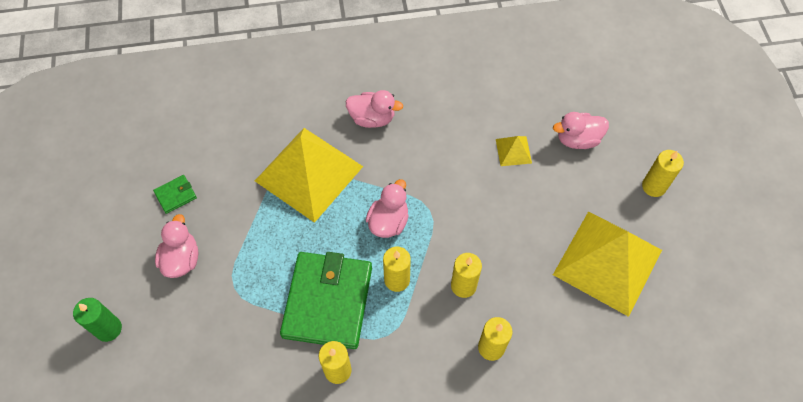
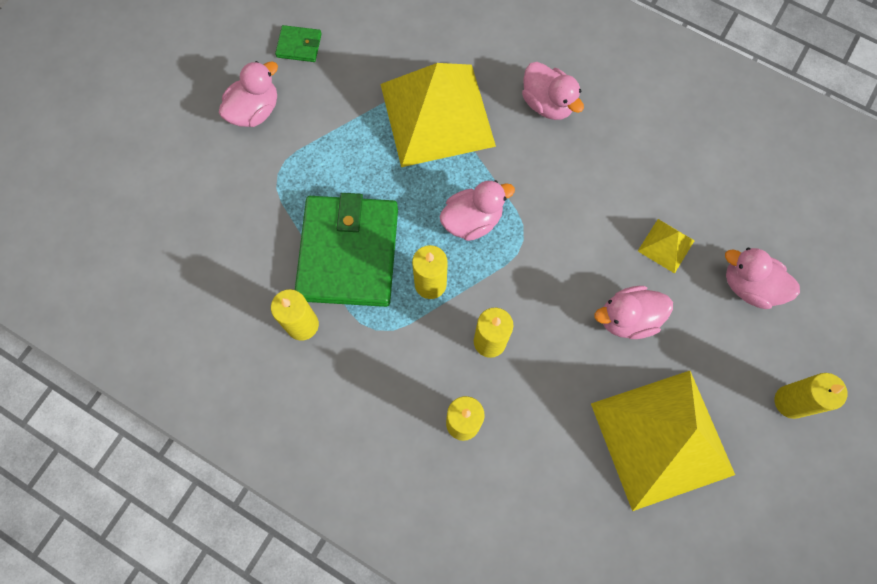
camera: 40 degrees right, 10 degrees up
green candle [73,298,122,342] -> none
green wallet [280,252,372,349] -> green wallet turned 45 degrees counterclockwise [295,193,398,307]
none -> pink duck [594,286,673,339]

